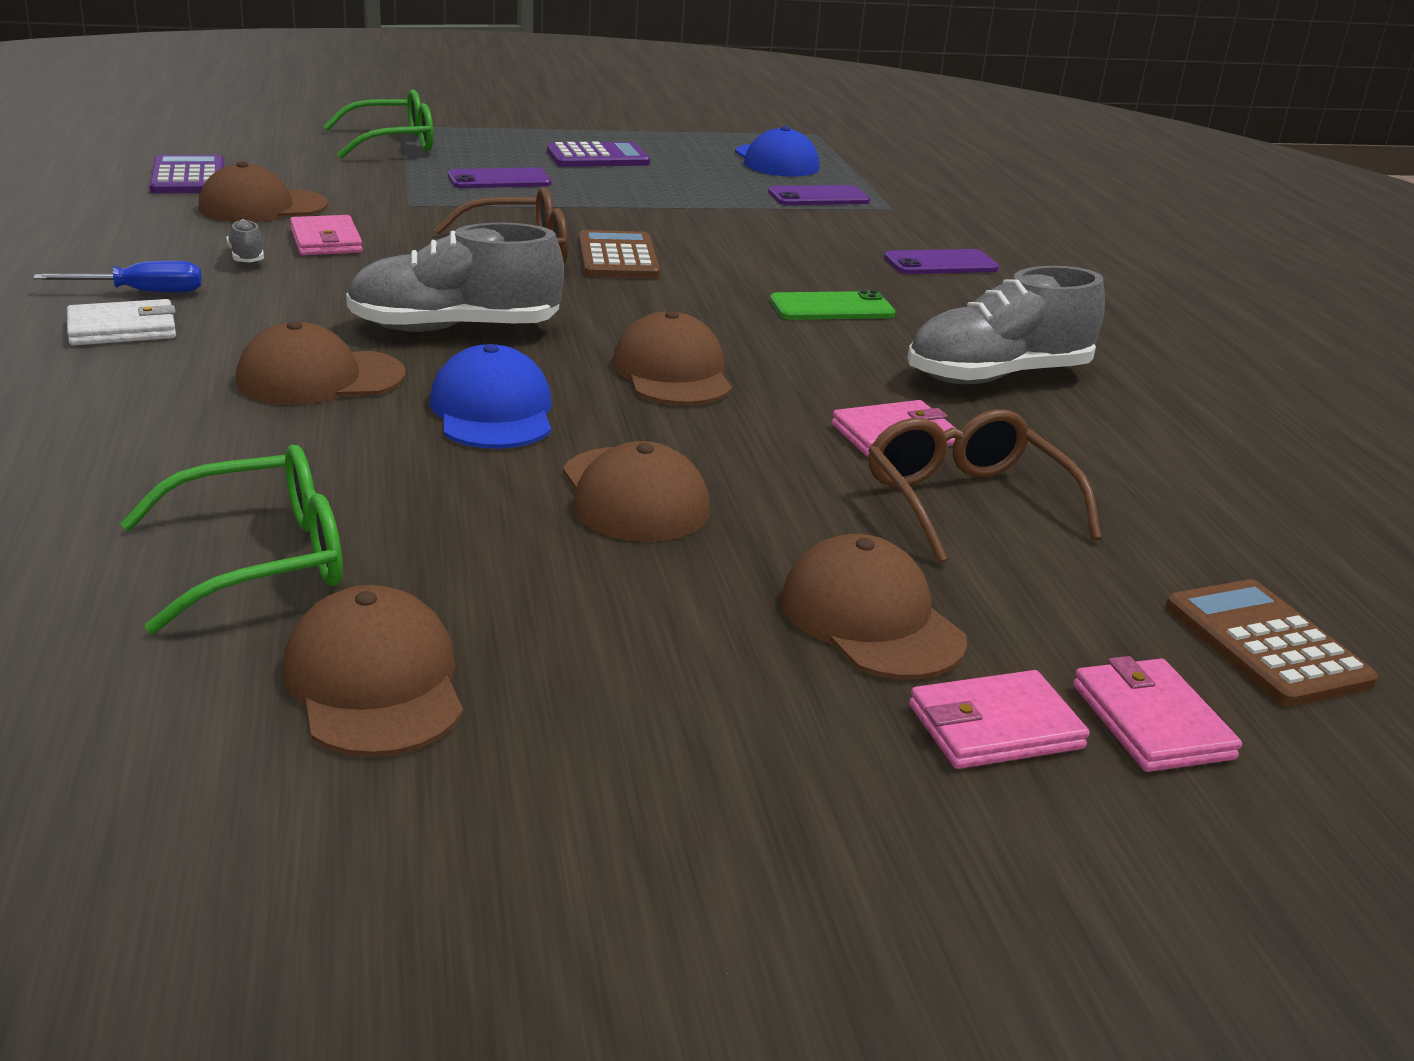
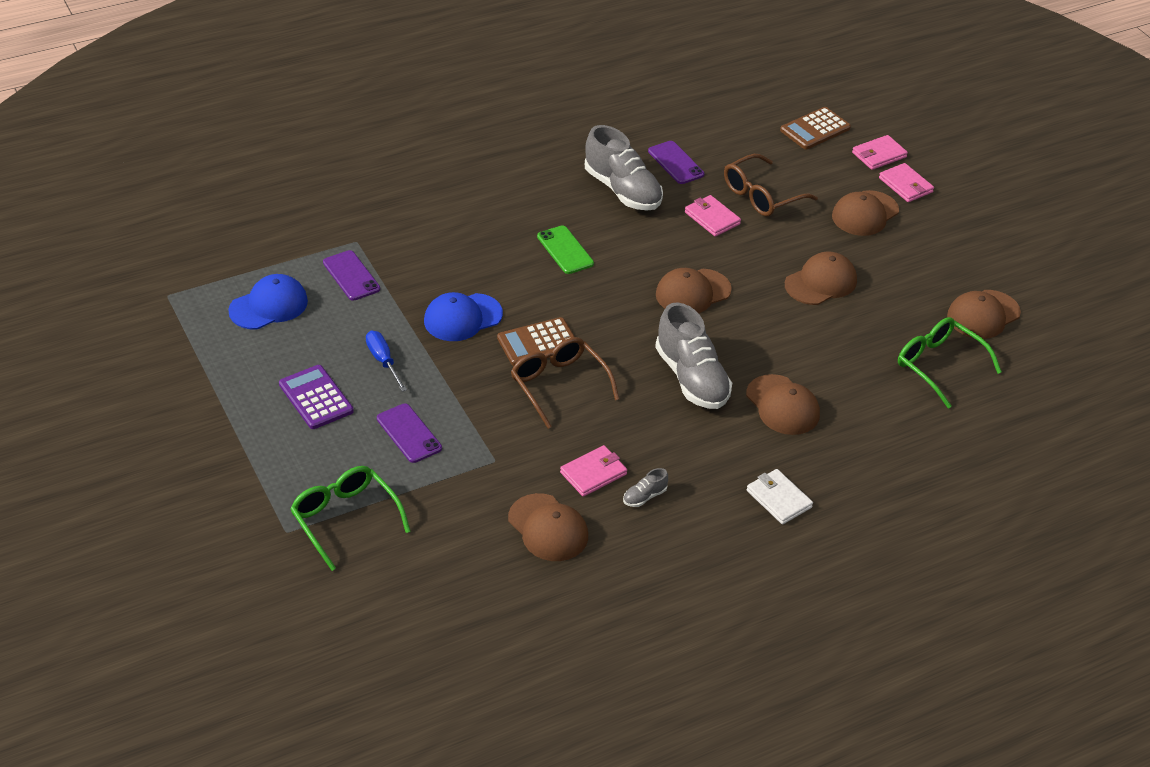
camera: 105 degrees left, 15 degrees up
blue screwdriver [33,261,202,292] -> blue screwdriver moved to [366,331,407,392]
purple calculator [150,155,224,194] -> none
blue cap [430,344,552,449] -> blue cap moved to [424,292,503,341]
purple phone [884,249,999,274] -> purple phone moved to [648,141,705,184]

